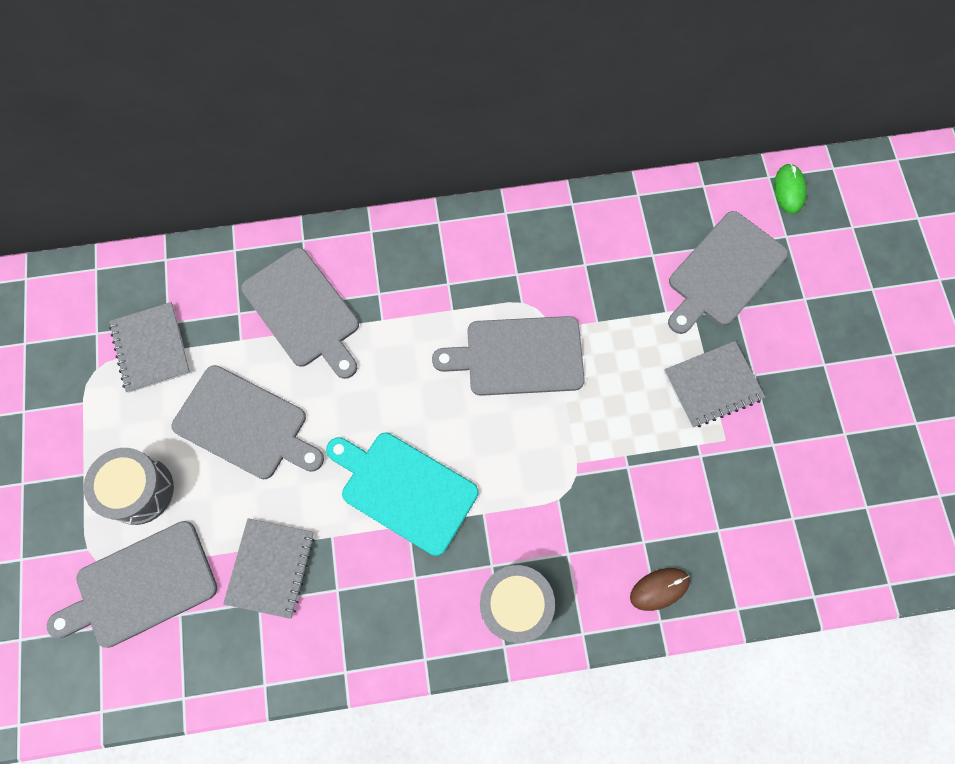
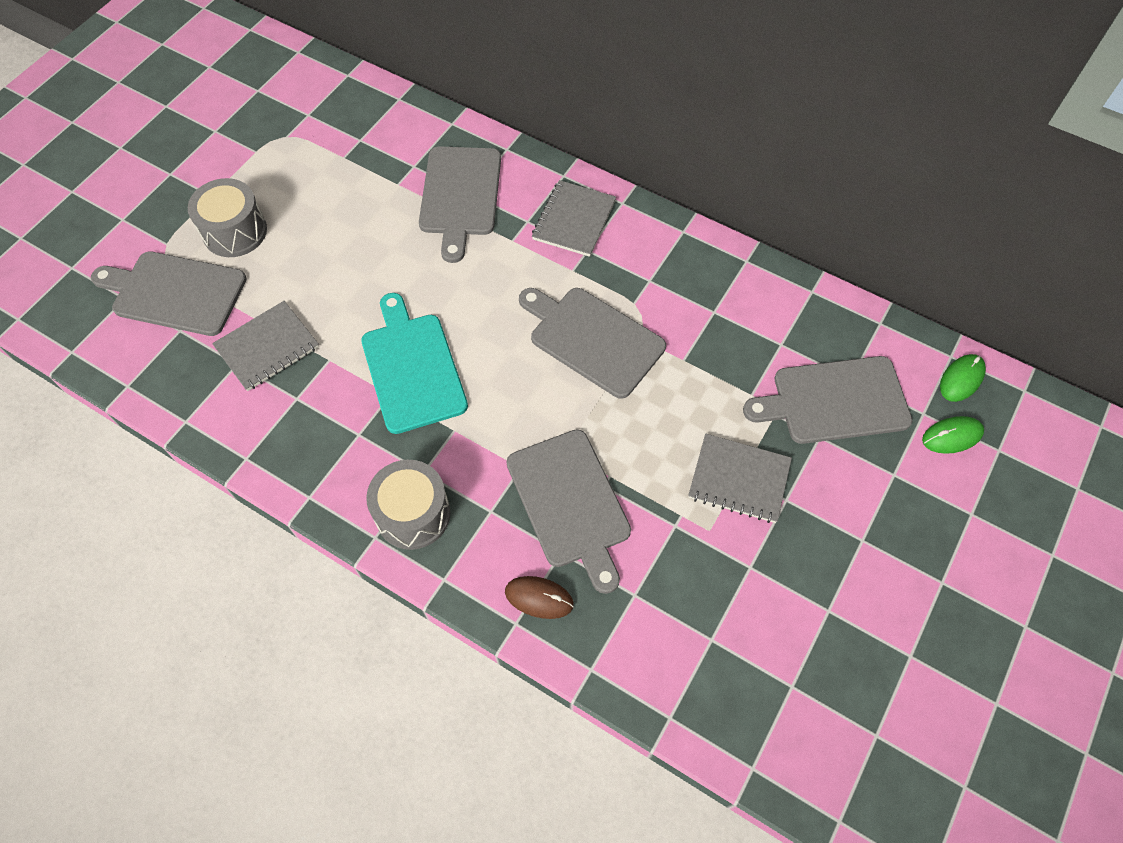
camera: 40 degrees right, 10 degrees down
grey notebook [109,302,190,393] -> grey notebook moved to [532,180,616,257]
grey cutting board [172,365,324,479] -> grey cutting board moved to [507,430,631,594]
none -> green mouse [922,416,984,454]

